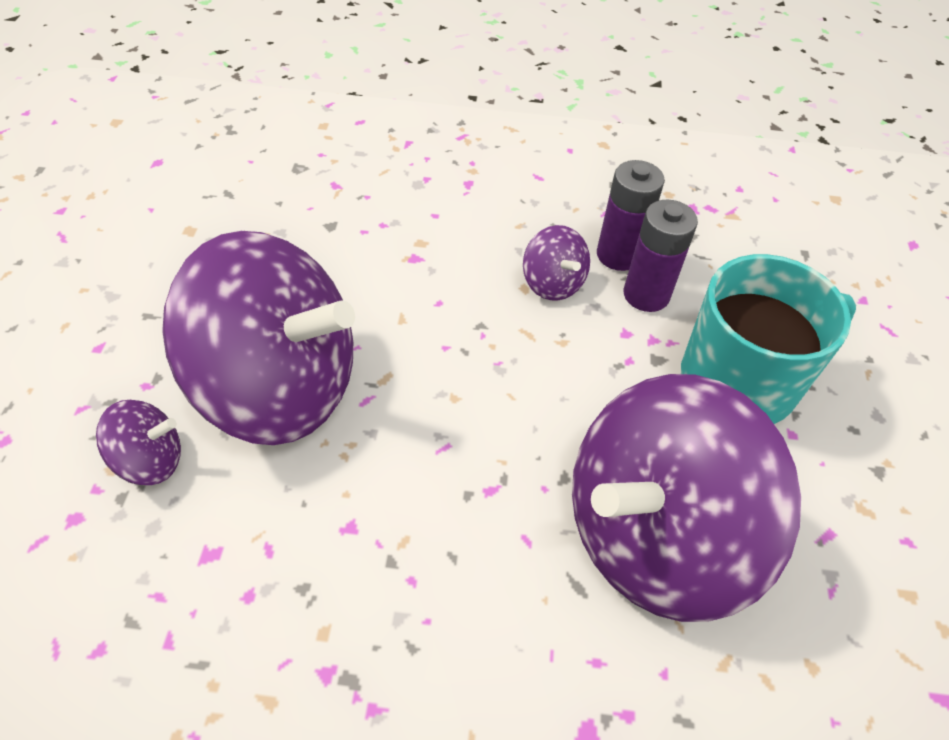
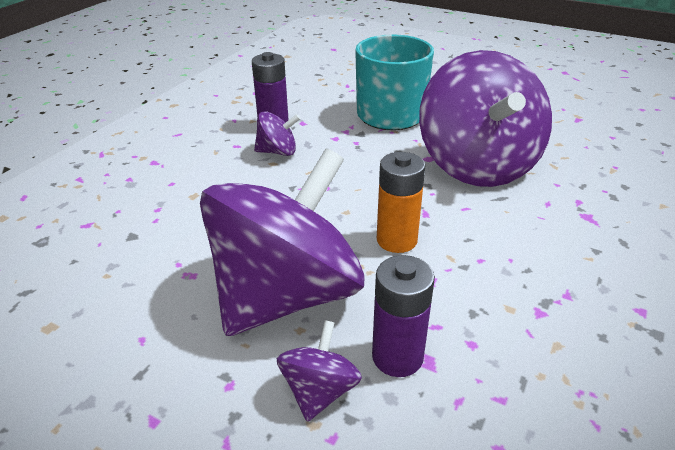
camera: 65 degrees left, 15 degrees down
purple battery [624,200,698,312] -> purple battery moved to [372,255,435,377]
none -> orange battery [377,152,425,253]

